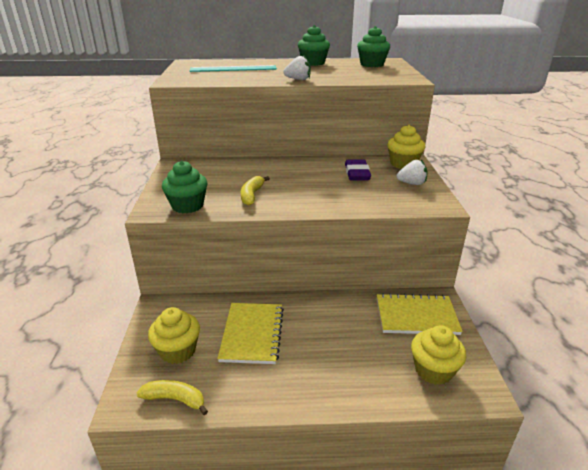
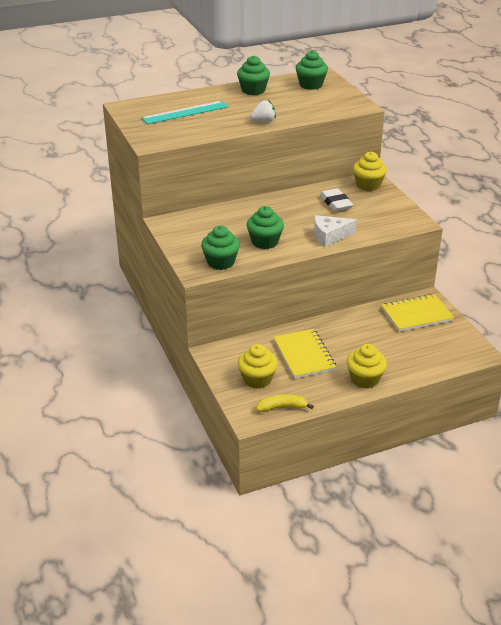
camera: 20 degrees left, 5 degrees up
yellow banana [241,176,270,205] -> green cupcake [247,206,284,249]
purple eraser [345,159,371,181] -> white eraser [320,188,353,211]
white strawberry [397,160,427,185] -> none
yellow cupcake [411,326,466,385] -> yellow cupcake moved to [347,344,387,388]
none -> white cheese [314,215,357,247]

